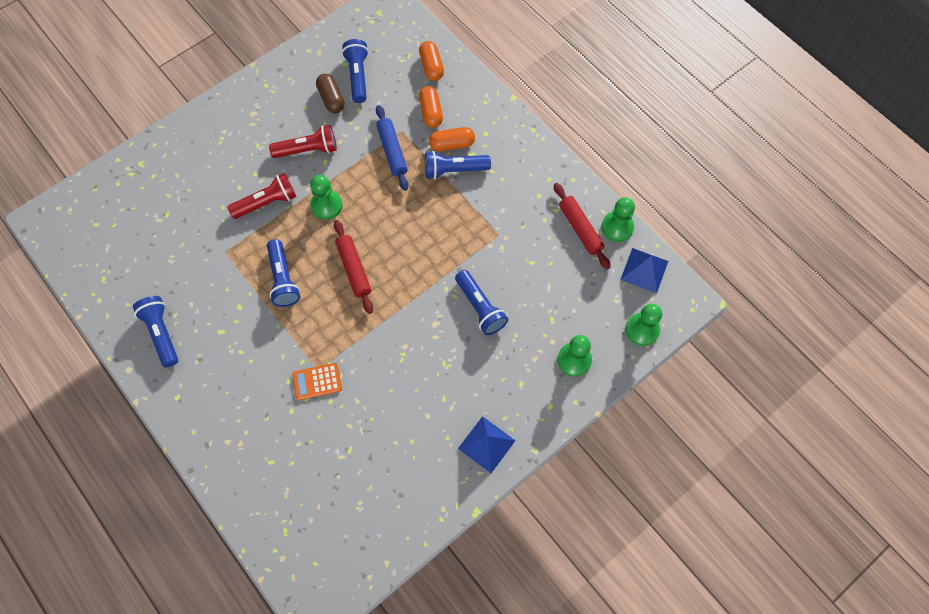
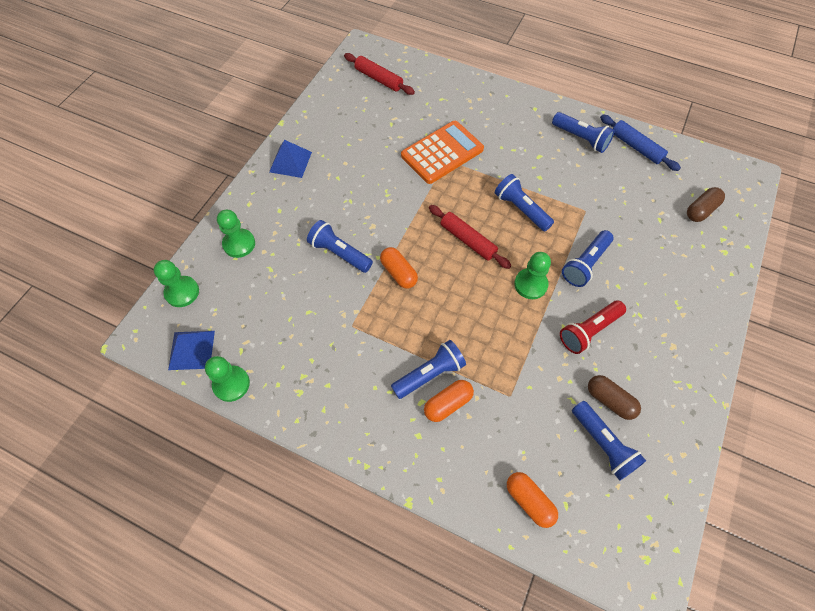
camera: 155 degrees right, 5 degrees down
red flashlight [227,173,296,219] -> blue flashlight [562,230,614,287]
orange calculator [292,363,342,400] -> orange calculator [401,121,484,184], size x1.89
blue rolling pin [376,105,408,191] -> blue rolling pin moved to [600,114,681,171]
orange capsule [419,86,443,128] -> orange capsule moved to [380,247,418,288]
red rolling pin [554,183,611,270] -> red rolling pin moved to [344,53,415,95]
none -> brown capsule [687,187,725,222]

